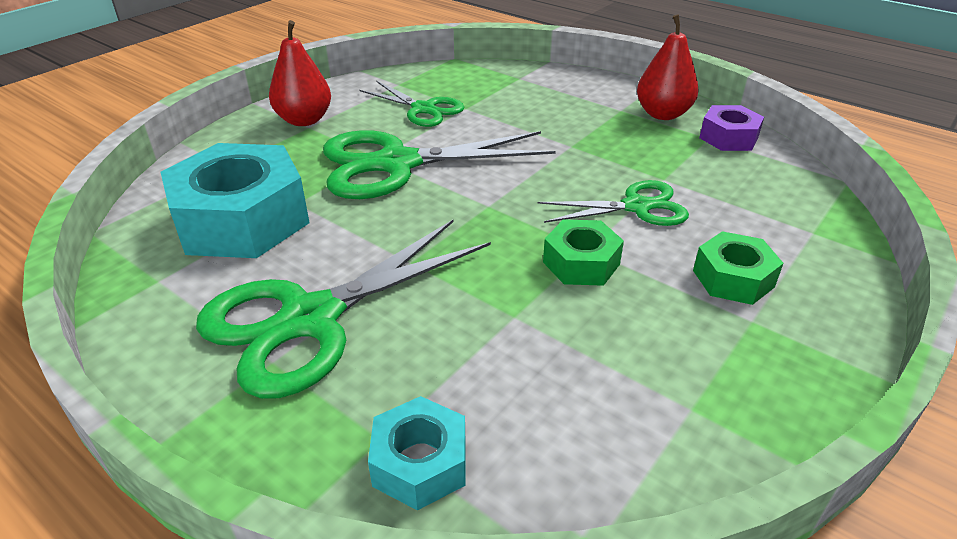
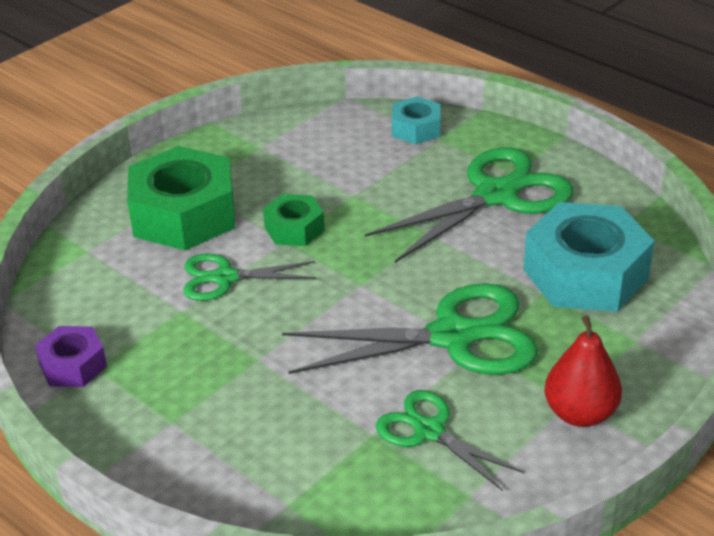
camera: 175 degrees left, 0 degrees up
red pear [637,14,698,120] -> none
green nut [693,231,784,305] -> green nut [127,146,236,250], size x1.94

